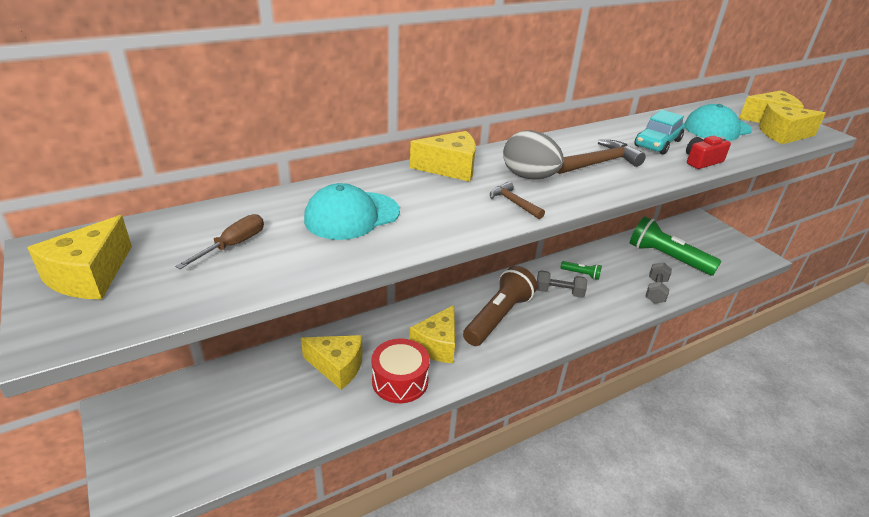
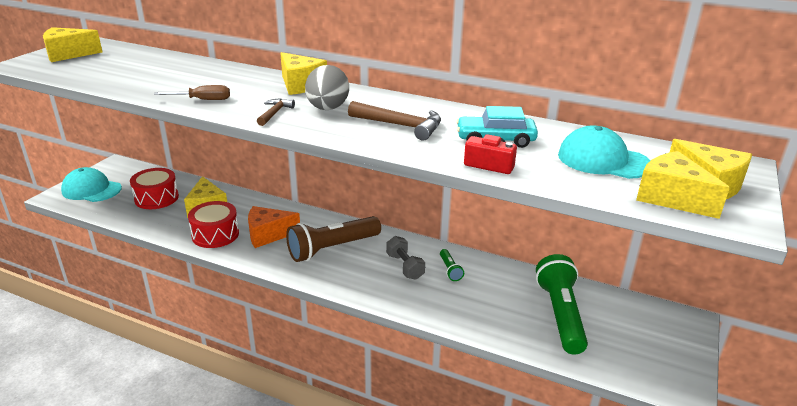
camera: 55 degrees right, 5 degrees down
brown screwdriver [175,214,264,269] -> brown screwdriver moved to [154,85,230,100]
turquoise cap [304,183,400,240] -> turquoise cap moved to [61,167,122,202]
yellow cheese [410,305,455,363] -> orange cheese [248,206,300,248]
brown flashlight [463,266,537,346] -> brown flashlight turned 150 degrees clockwise [286,216,381,262]
grey dumbbell [646,262,672,304] -> none
none -> red drum [130,168,179,209]

